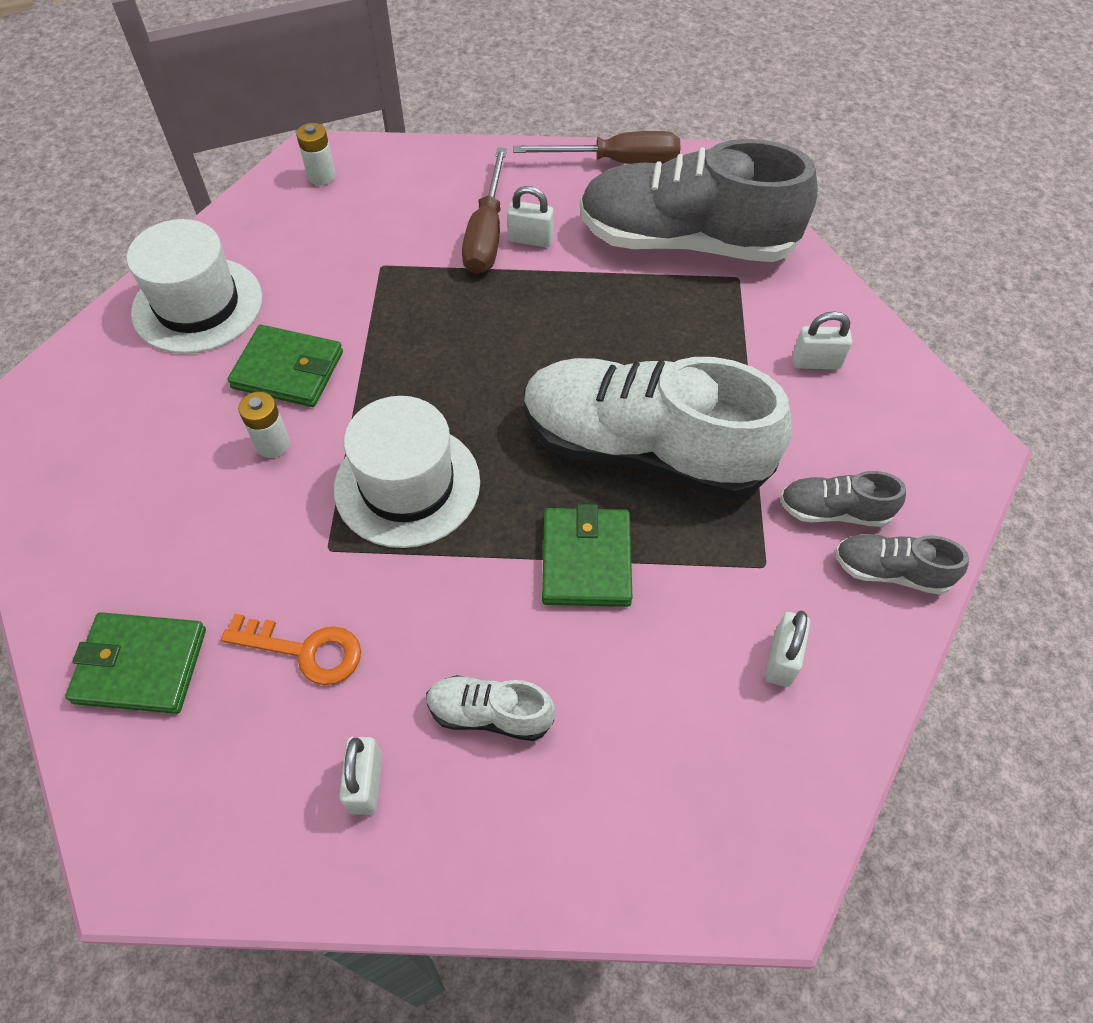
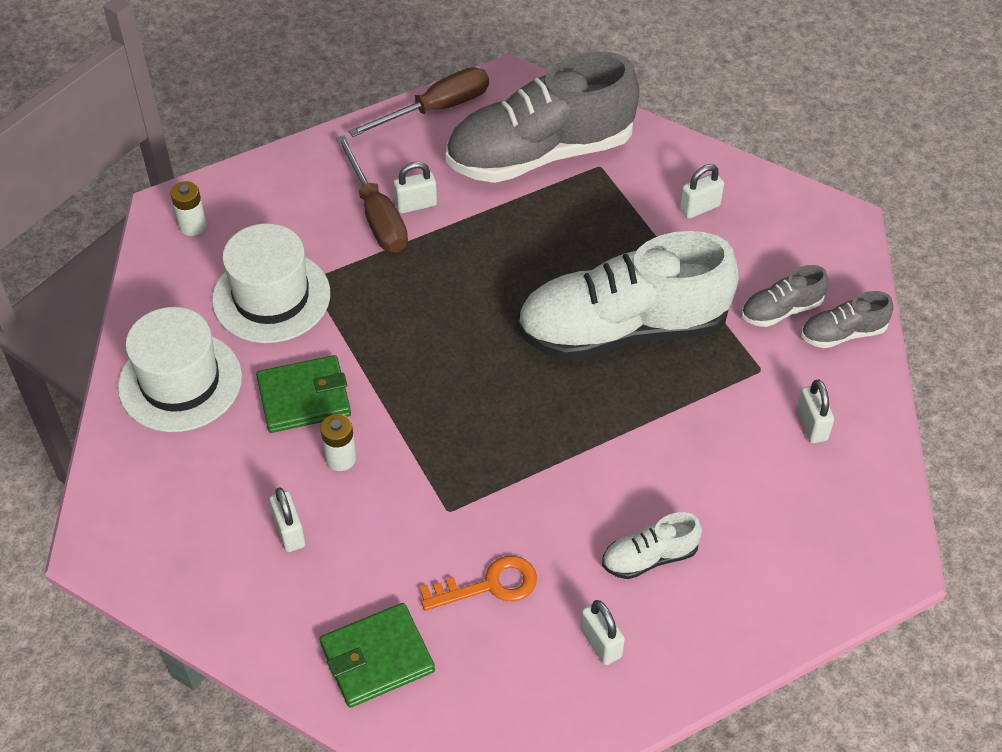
camera: 30 degrees left, 5 degrees down
white hat [334,396,480,548] -> white hat moved to [212,223,330,343]
green wallet [542,504,632,607] -> none
none -> white padlock [269,487,305,552]

